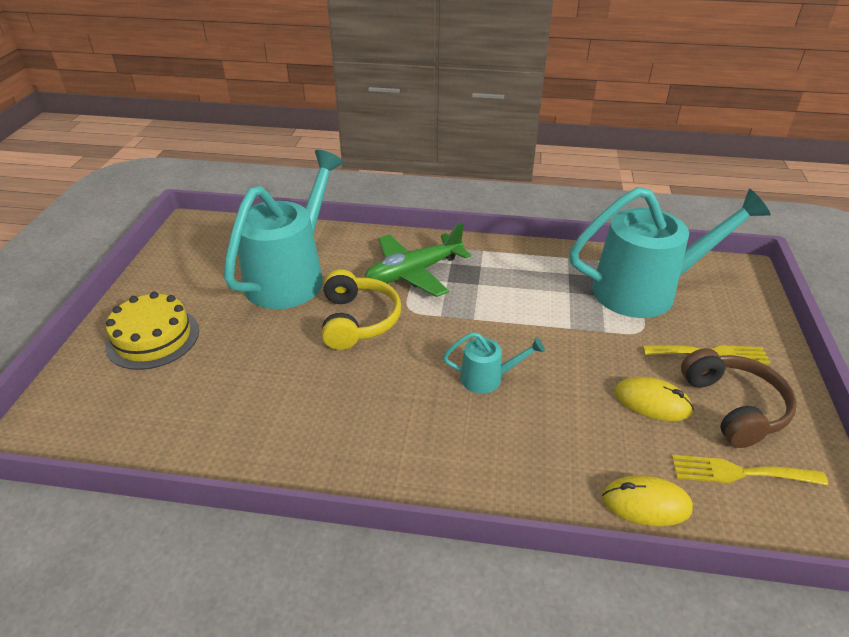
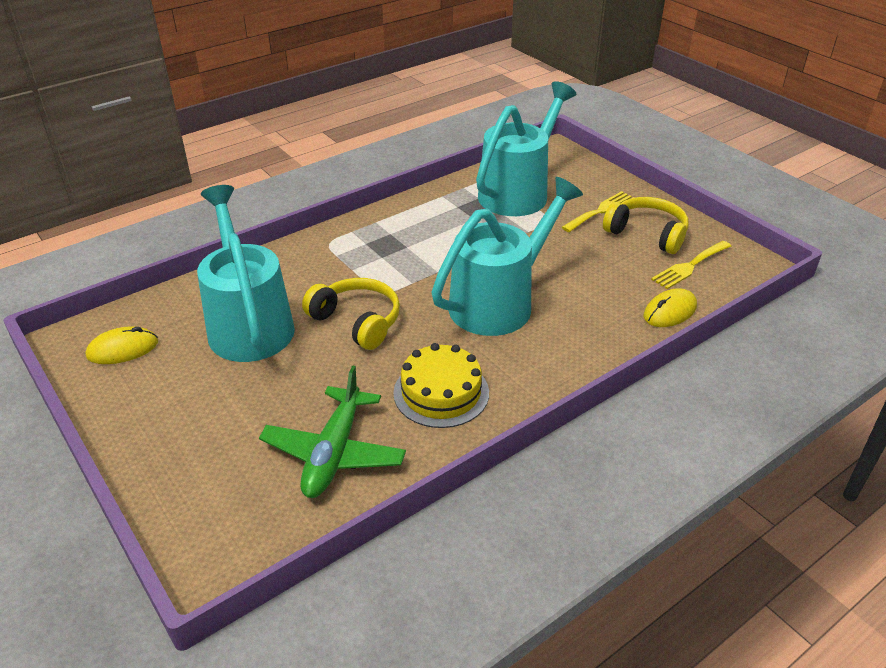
camera: 45 degrees left, 0 degrees up
yellow cake [105,292,199,370] -> yellow cake moved to [393,343,489,428]
green plane [365,222,471,297] -> green plane moved to [259,365,406,498]
turquoise watering can [443,332,545,393] -> turquoise watering can [431,177,583,336], size x2.27
yellow mouse [614,377,694,421] -> yellow mouse moved to [86,326,158,364]
brown headphones [681,348,797,448] -> yellow headphones [603,197,689,254]

